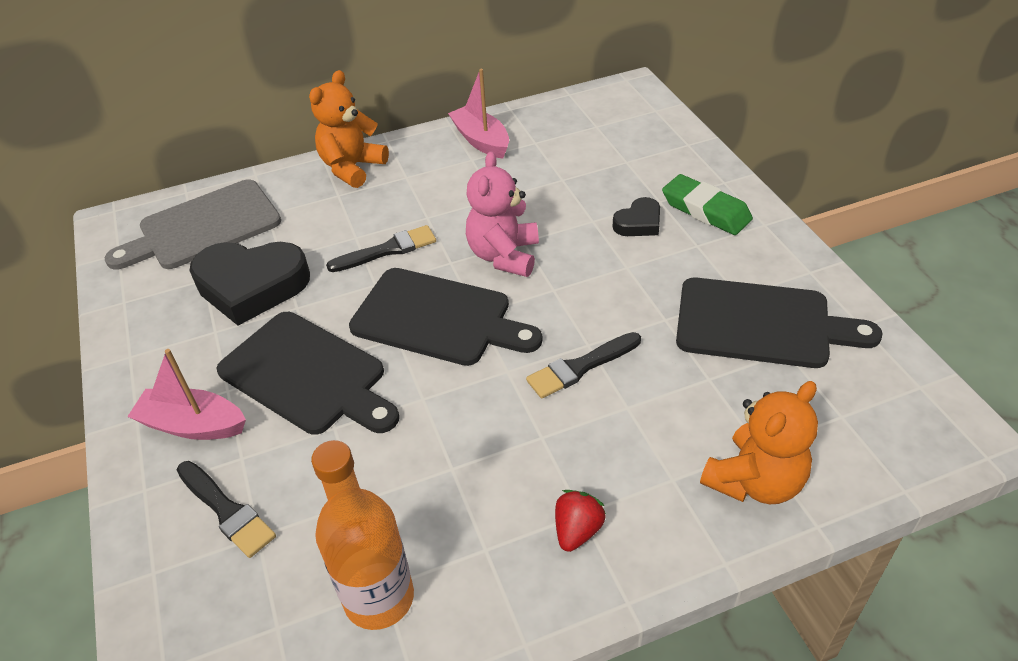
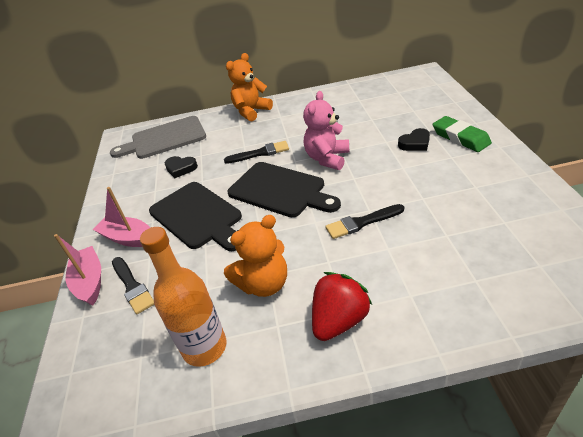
camera: 15 degrees right, 5 degrees down
black heart [190,242,310,326] -> black heart [165,156,198,178], size x0.50
pink boat [448,69,509,158] -> pink boat moved to [54,234,101,306]
red strawberry [555,490,606,552] -> red strawberry [312,272,372,341], size x1.66
black cutting board [676,278,883,368] -> none
orange teddy bear [700,381,818,504] -> orange teddy bear moved to [224,215,287,297]

